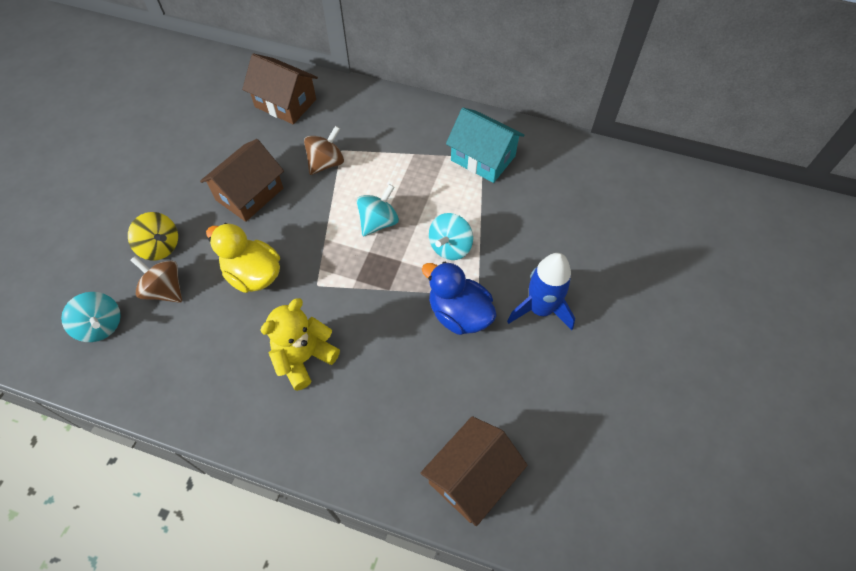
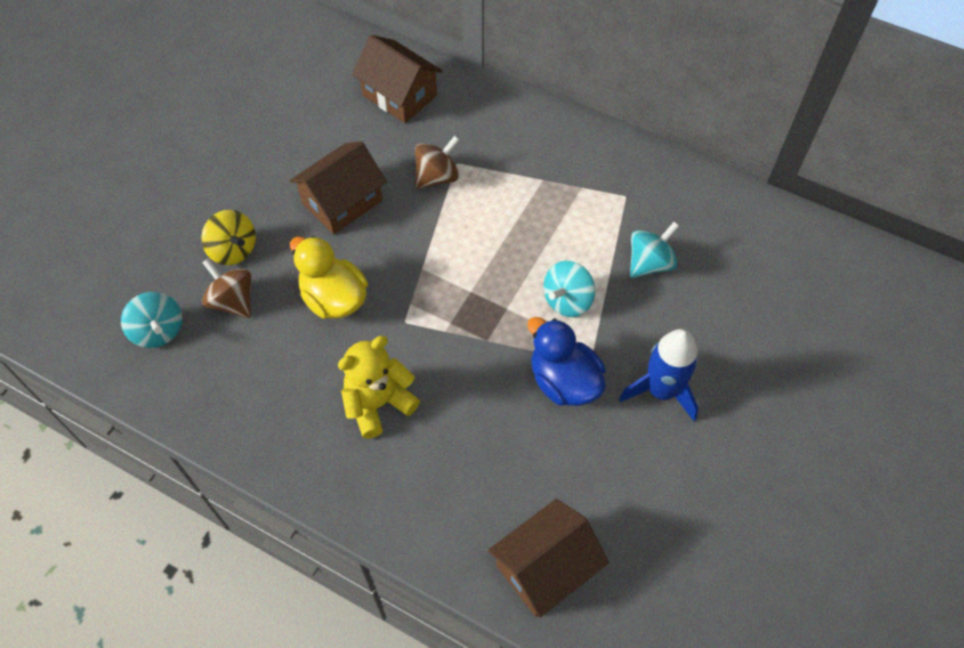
camera: 10 degrees right, 0 degrees up
turquoise spinning top [357,184,399,236] -> turquoise spinning top moved to [630,222,679,278]
turquoise house [446,108,524,183] -> none

